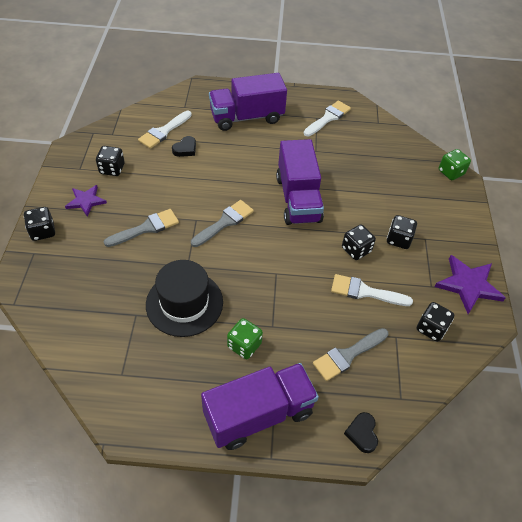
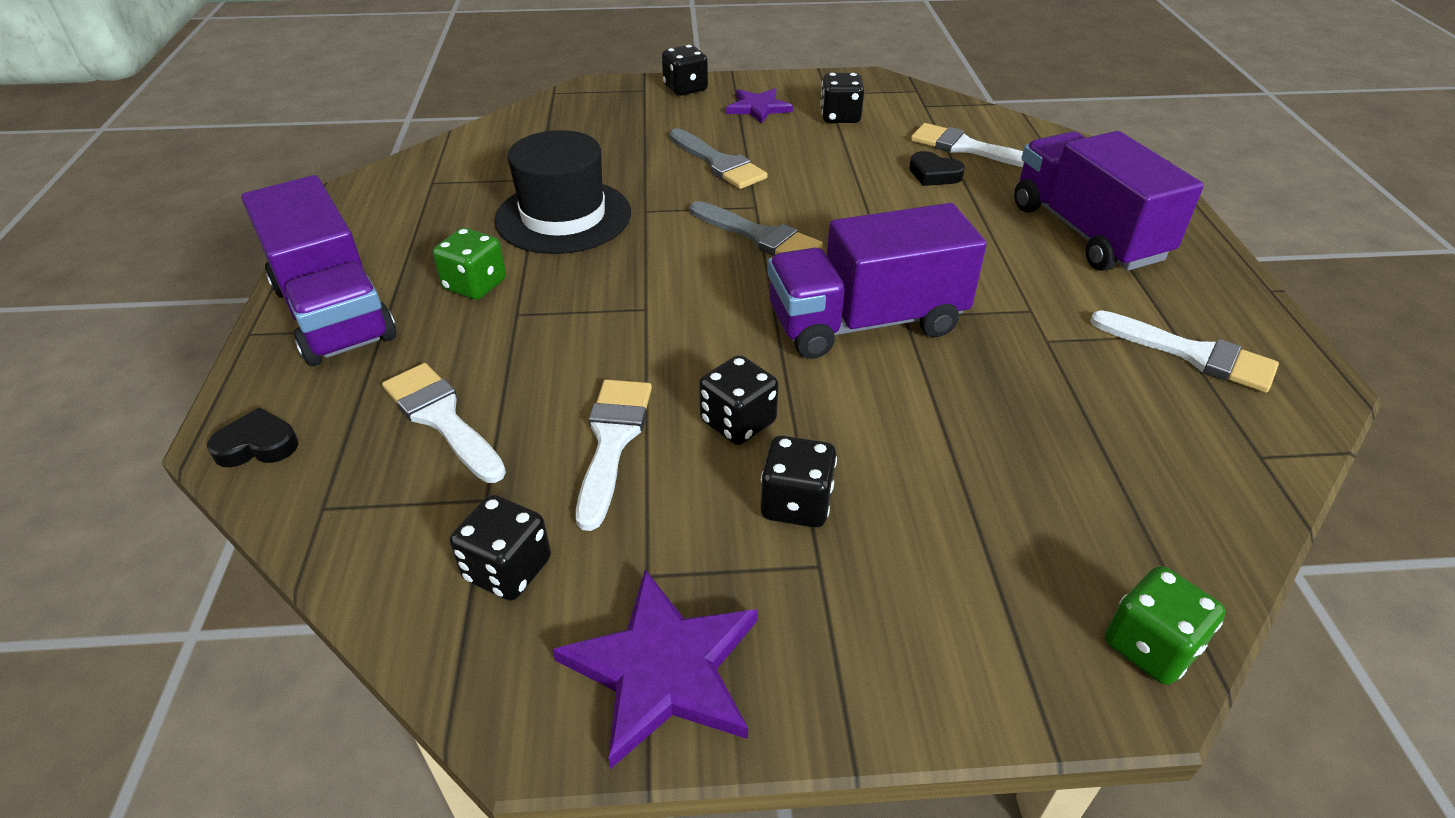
camera: 85 degrees right, 10 degrees down
grey brush [313,328,388,381] -> white brush [382,363,506,483]

